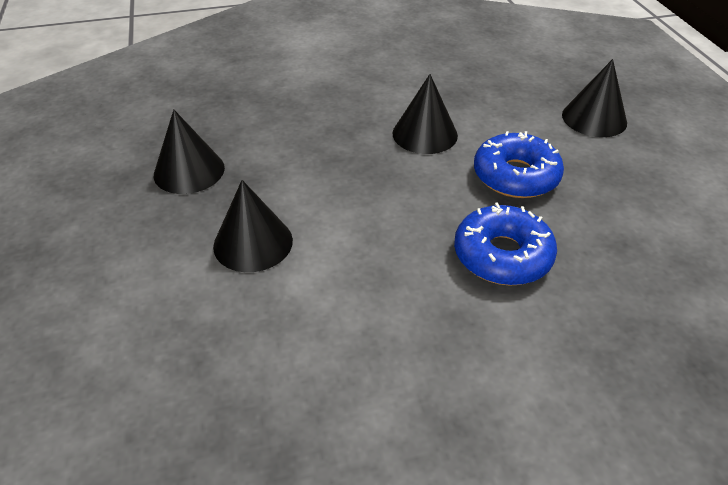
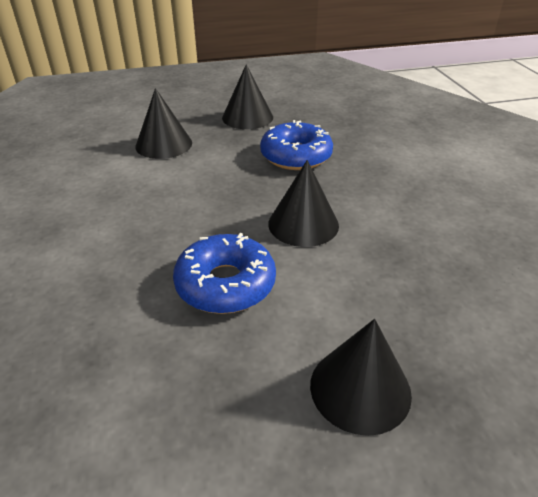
camera: 90 degrees right, 5 degrees down
blue donut [454,202,557,285] -> blue donut moved to [260,120,333,170]

